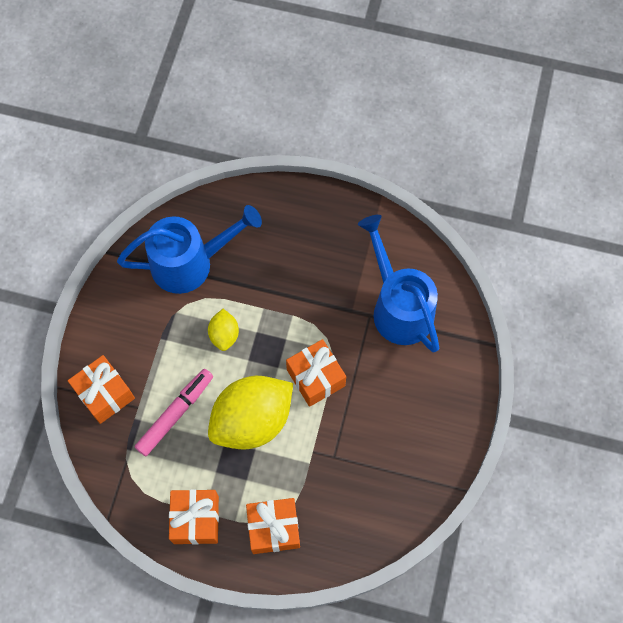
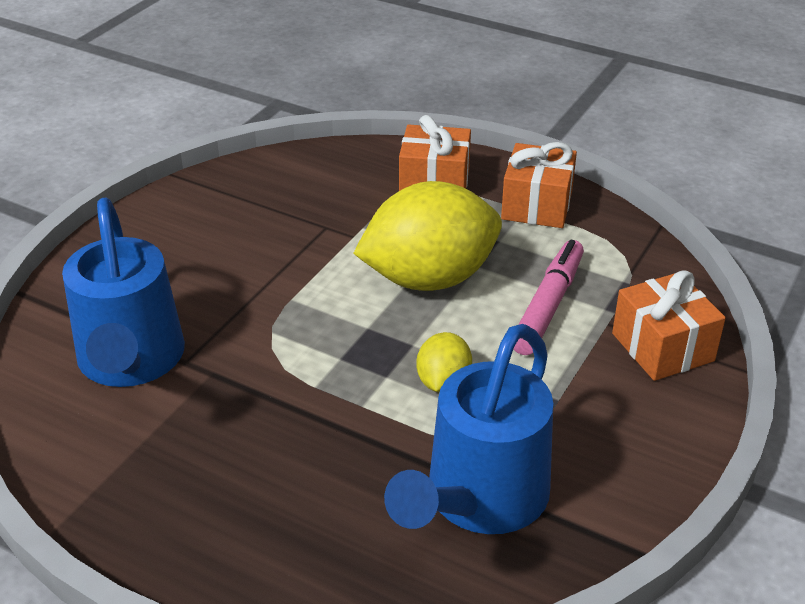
camera: 165 degrees left, 30 degrees down
blue watering can [117,205,262,294] -> blue watering can turned 60 degrees counterclockwise [384,324,553,534]
pink marker [135,369,213,456] -> pink marker turned 150 degrees clockwise [514,240,584,355]
orange gift [286,339,346,407] -> none

